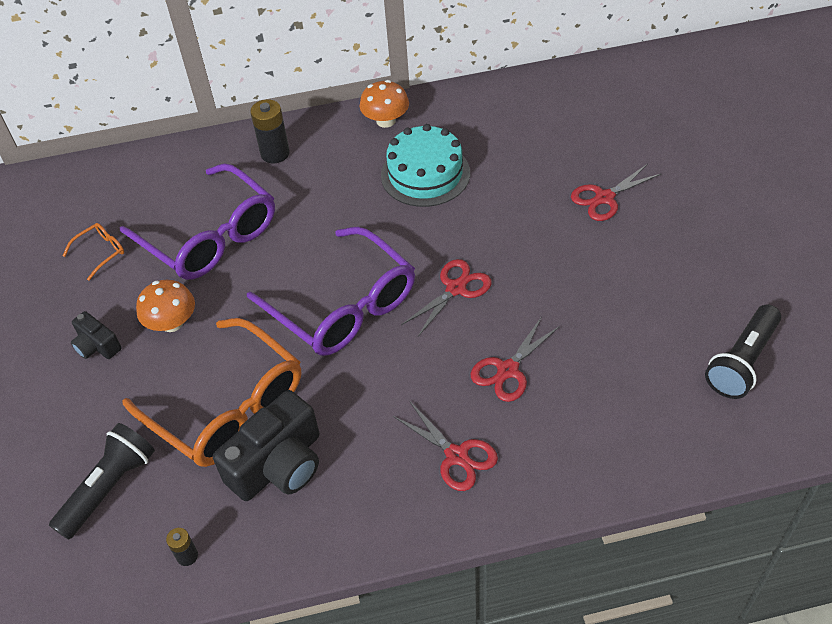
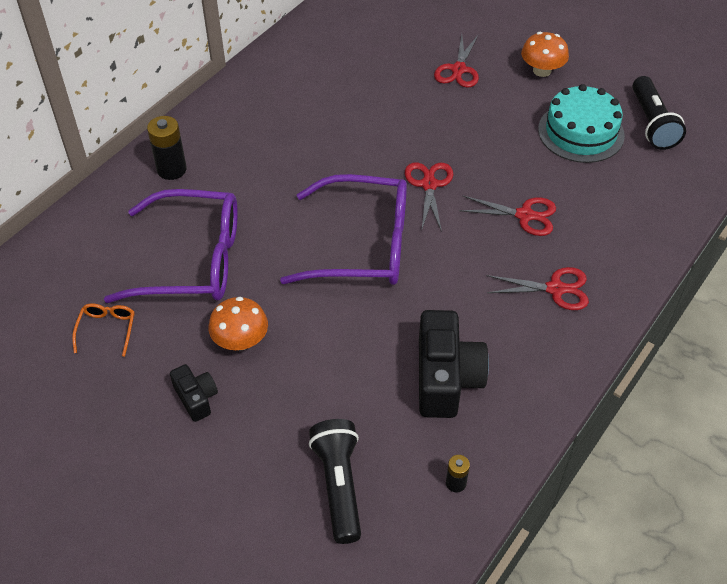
camera: 45 degrees left, 0 degrees up
black camera [71,311,122,359] -> black camera turned 120 degrees counterclockwise [170,364,218,422]
orange glasses [122,318,301,467] -> none
orange mushroom [360,80,409,128] -> orange mushroom moved to [521,32,569,77]
turquoise cake [381,124,470,207] -> turquoise cake moved to [538,84,625,163]
red scissors [471,316,560,402] -> red scissors turned 75 degrees counterclockwise [459,195,556,236]

